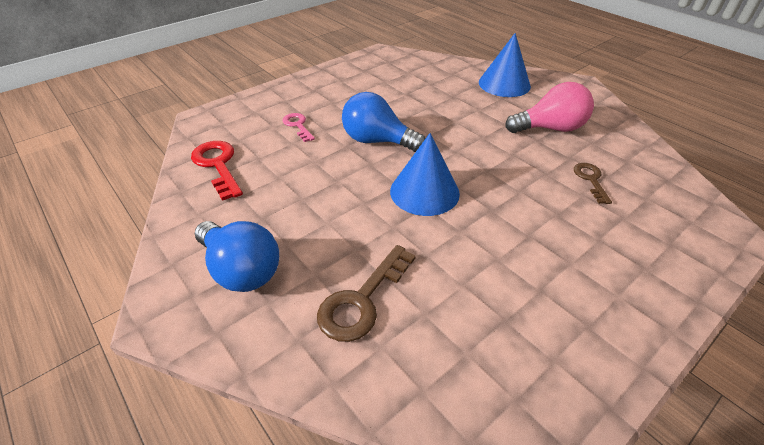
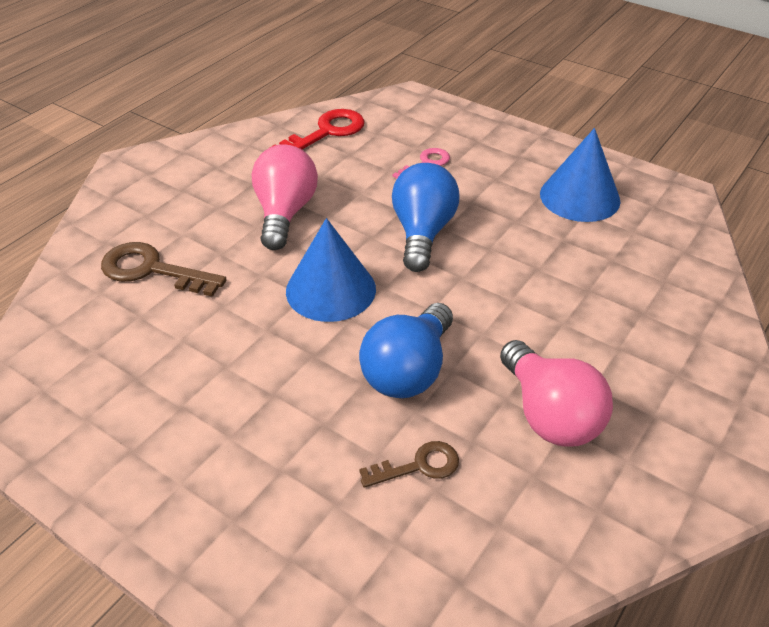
camera: 75 degrees right, 0 degrees up
blue light bulb [195,221,279,292] -> blue light bulb moved to [359,303,453,398]
blue cone [479,33,531,97] -> blue cone moved to [540,128,621,222]
none -> pink light bulb [251,144,318,250]

